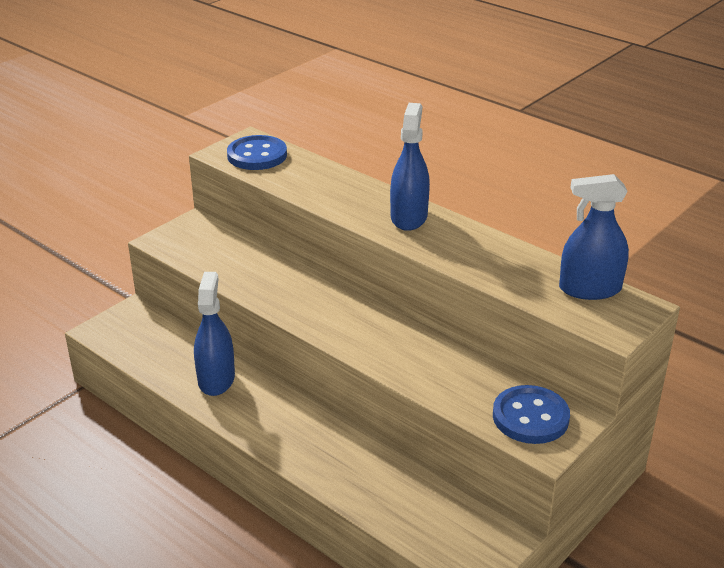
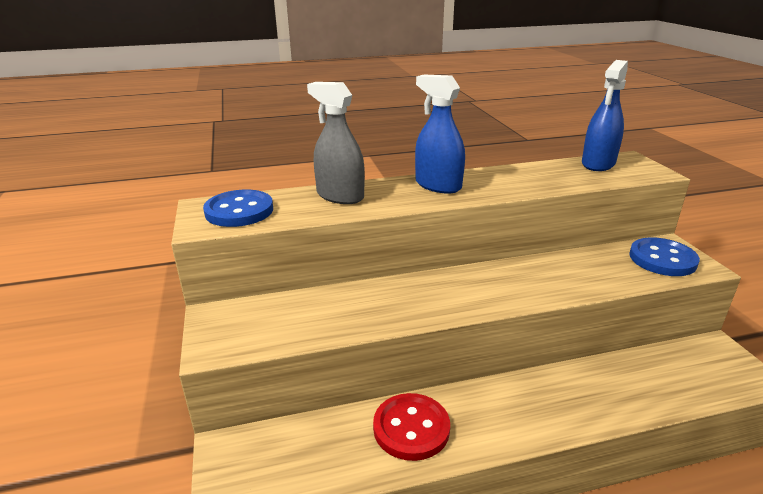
camera: 55 degrees left, 5 degrees down
blue spray bottle [194,272,235,396] -> red button [373,393,450,461]
none -> grey spray bottle [307,82,365,204]

